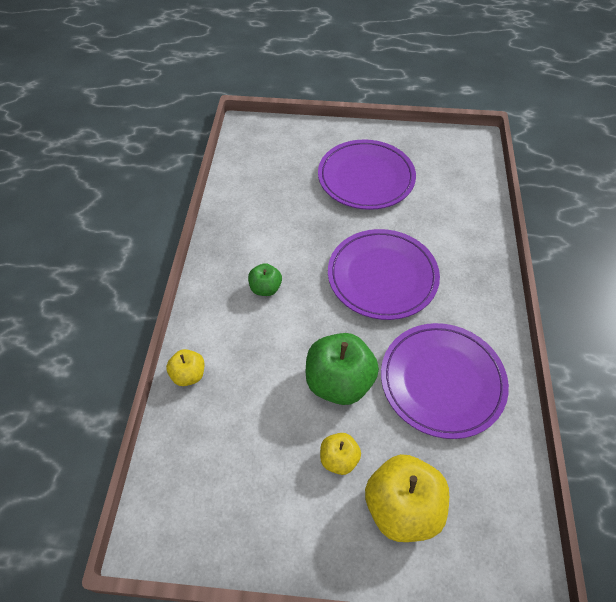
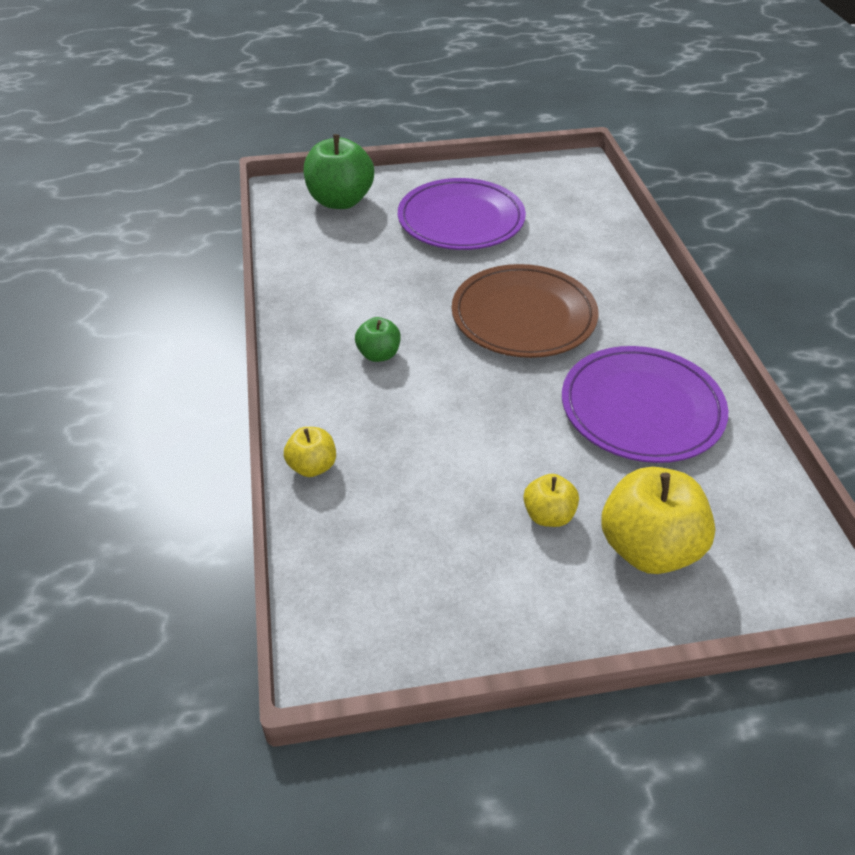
camera: 15 degrees left, 10 degrees down
green apple [305,333,379,405] -> green apple moved to [303,134,374,209]
purple plate [328,229,440,320] -> brown plate [452,264,599,358]

